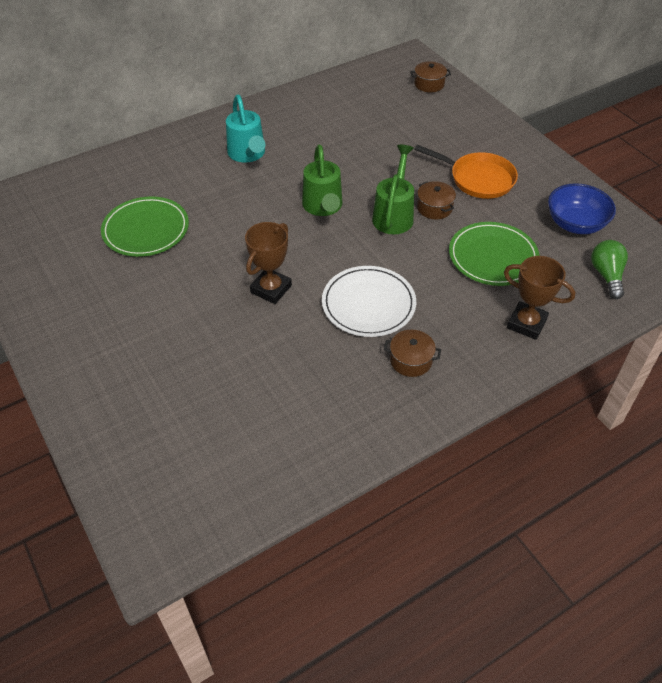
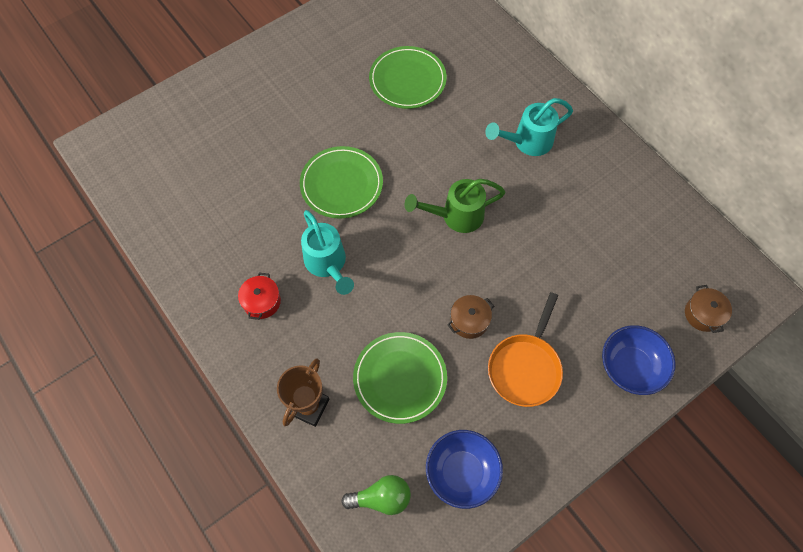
camera: 85 degrees right, 15 degrees up
brown trophy [245,222,292,304] -> green plate [300,146,383,219]
white plate [322,266,416,337] -> turquoise watering can [301,210,354,295]
green watering can [372,145,414,234] -> none
brown pot [384,330,441,377] -> red pot [238,273,281,320]
none -> blue bowl [602,325,676,395]

